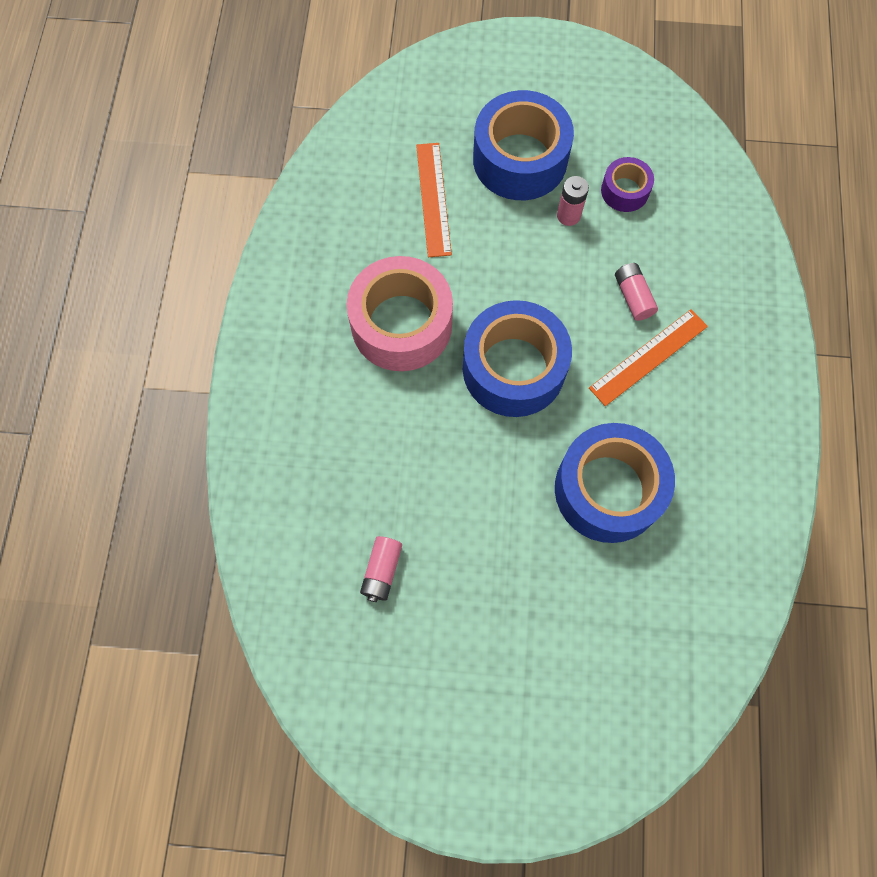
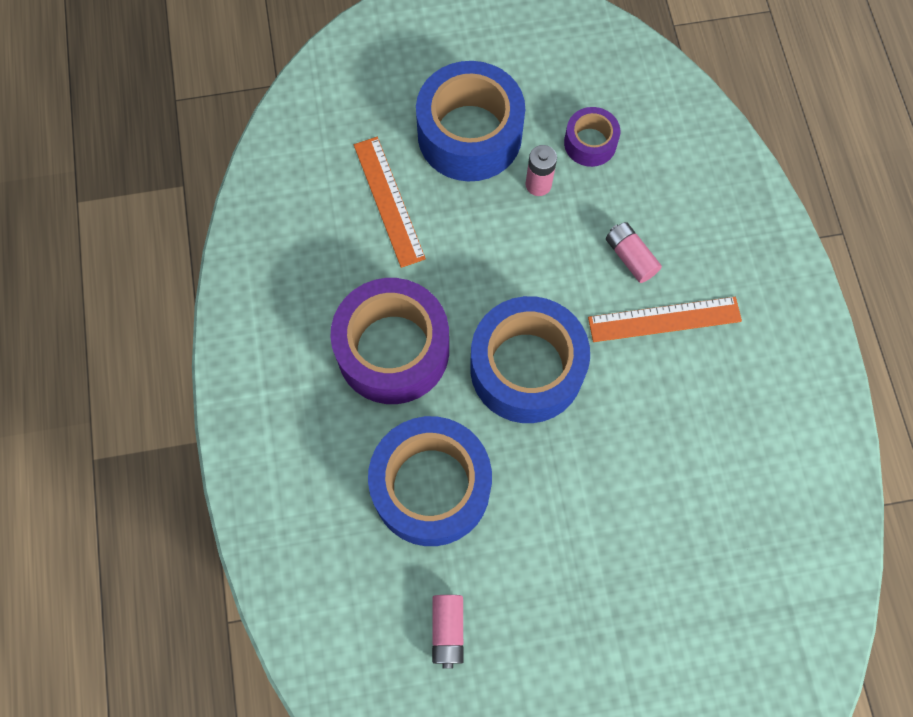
camera: 15 degrees left, 0 degrees up
pink tape [347,256,453,371] -> purple tape [330,278,449,404]
blue tape [555,423,675,543] -> blue tape moved to [368,416,492,546]
orange ruler [589,309,708,406] -> orange ruler turned 45 degrees clockwise [588,297,742,342]

